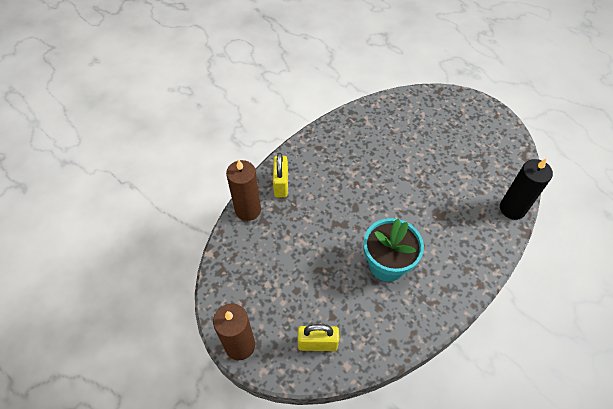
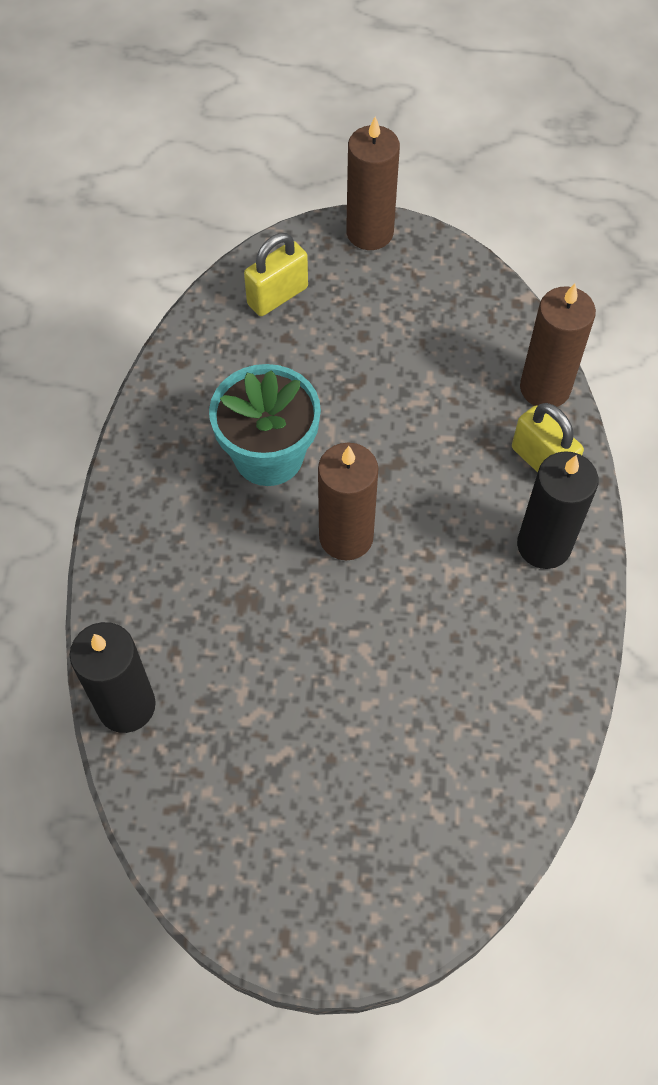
camera: 140 degrees right, 5 degrees up
none -> brown candle [318,443,378,560]
none -> black candle [517,451,598,569]

